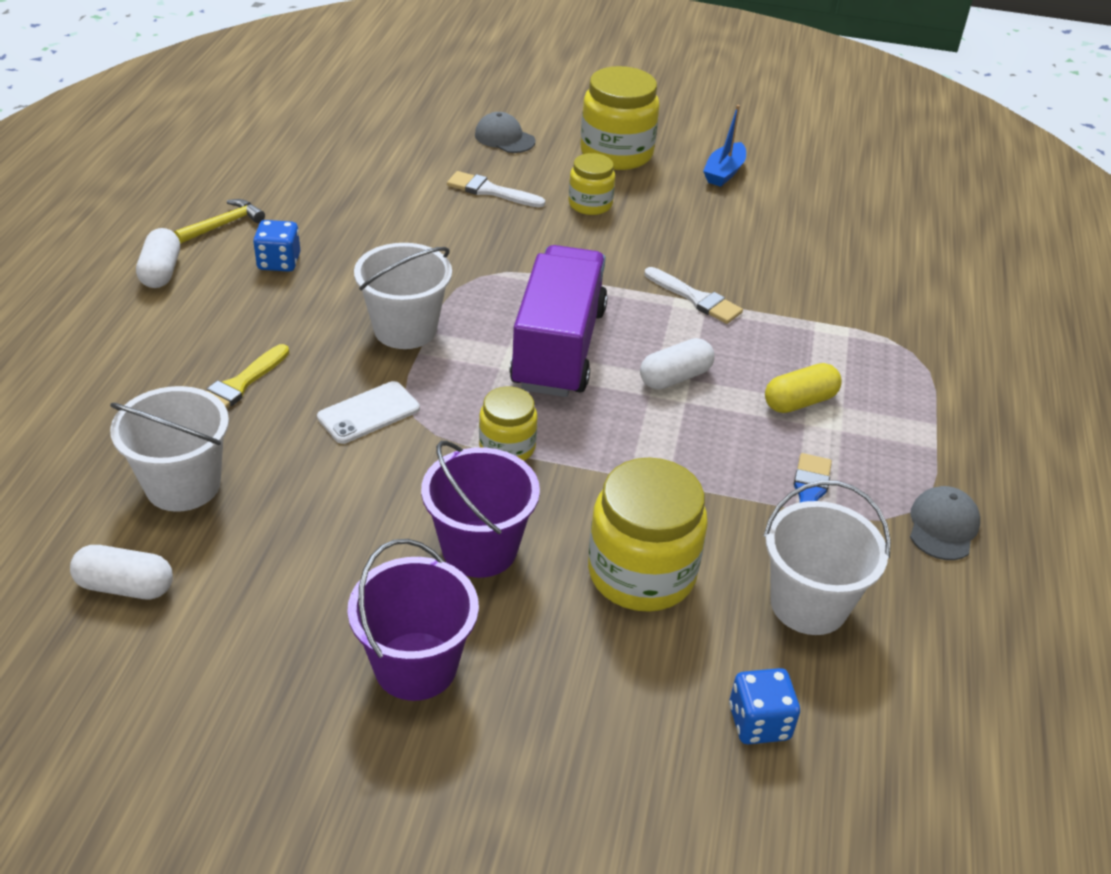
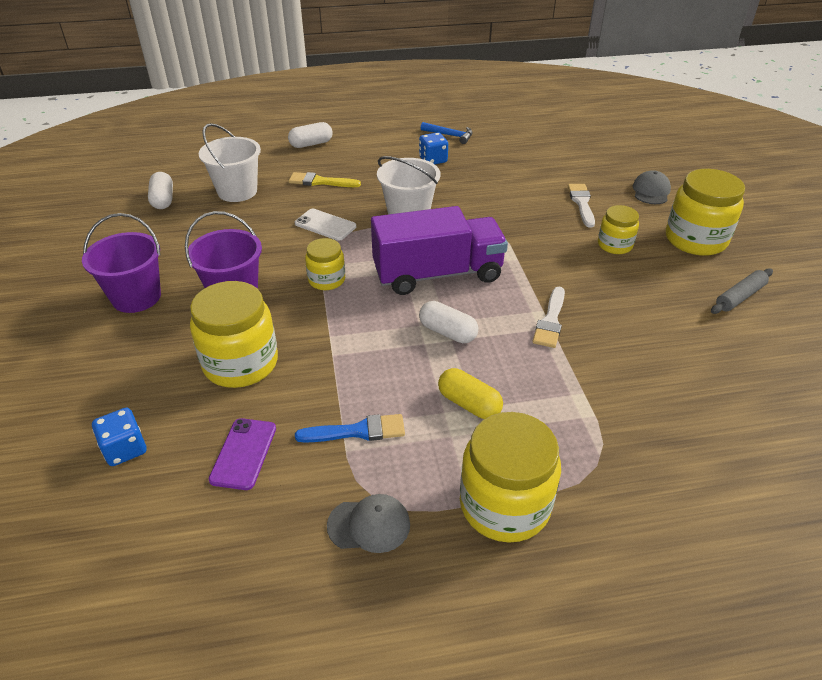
camera: 70 degrees right, 0 degrees up
white capsule [136,228,180,288] -> white capsule moved to [288,122,333,148]
yellow hammer [174,199,265,244] -> blue hammer [421,122,473,144]
blue boat [703,105,746,187] -> grey rolling pin [711,268,773,314]
white bucket [763,480,891,635] -> purple phone [209,418,276,490]
none -> yellow jar [460,412,561,543]

